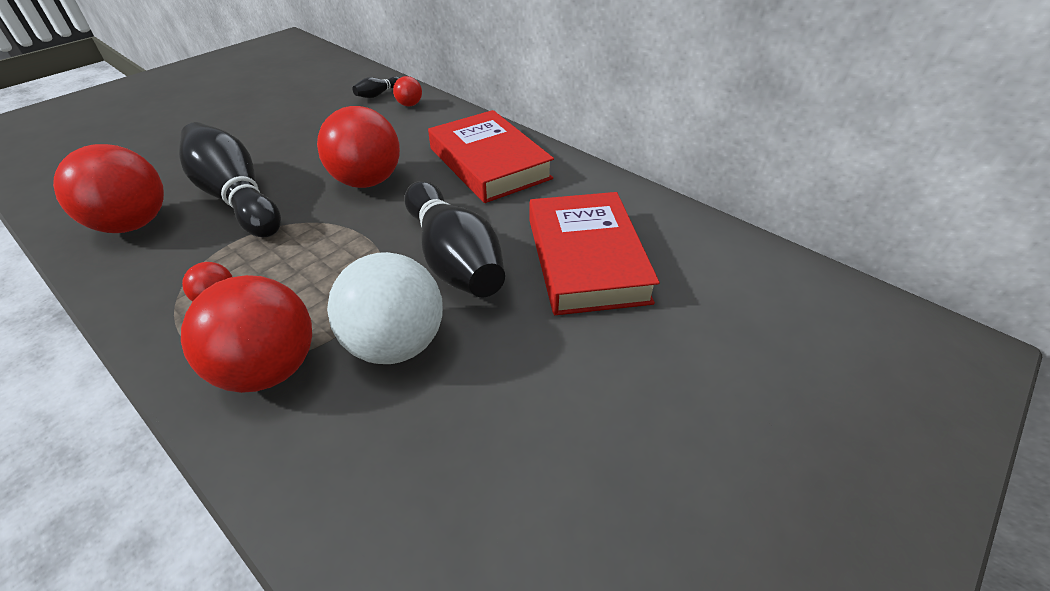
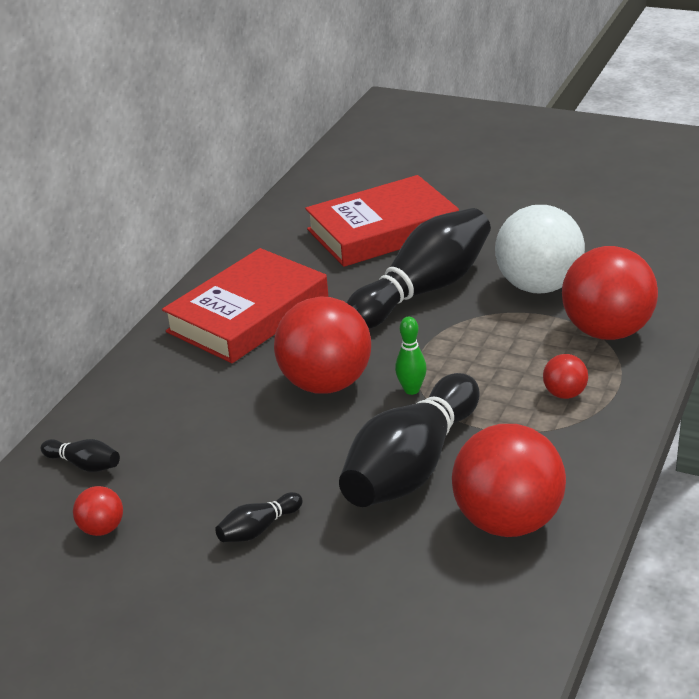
camera: 105 degrees left, 10 degrees down
red ball [393,76,422,106] -> red ball moved to [73,486,123,536]
none -> black bowling pin [215,492,303,542]
none -> green bowling pin [395,316,427,395]

